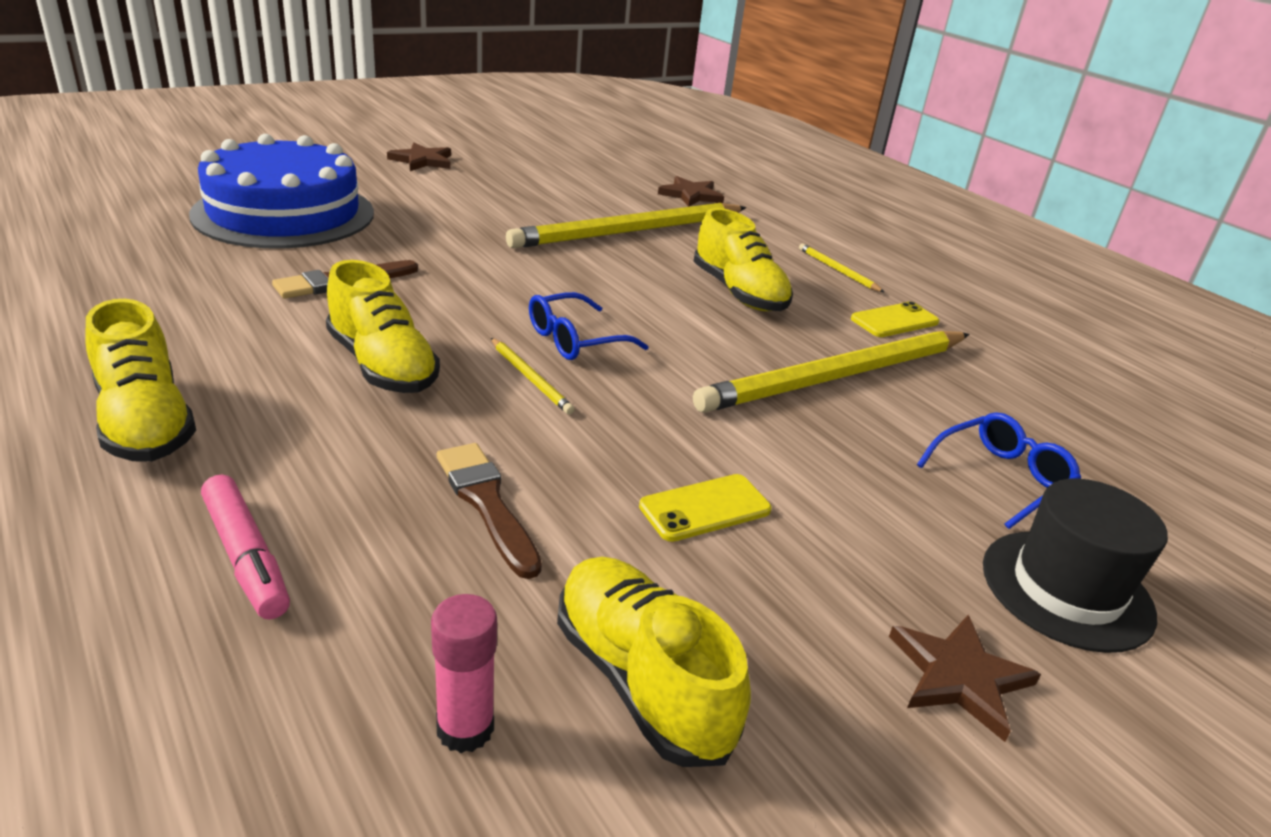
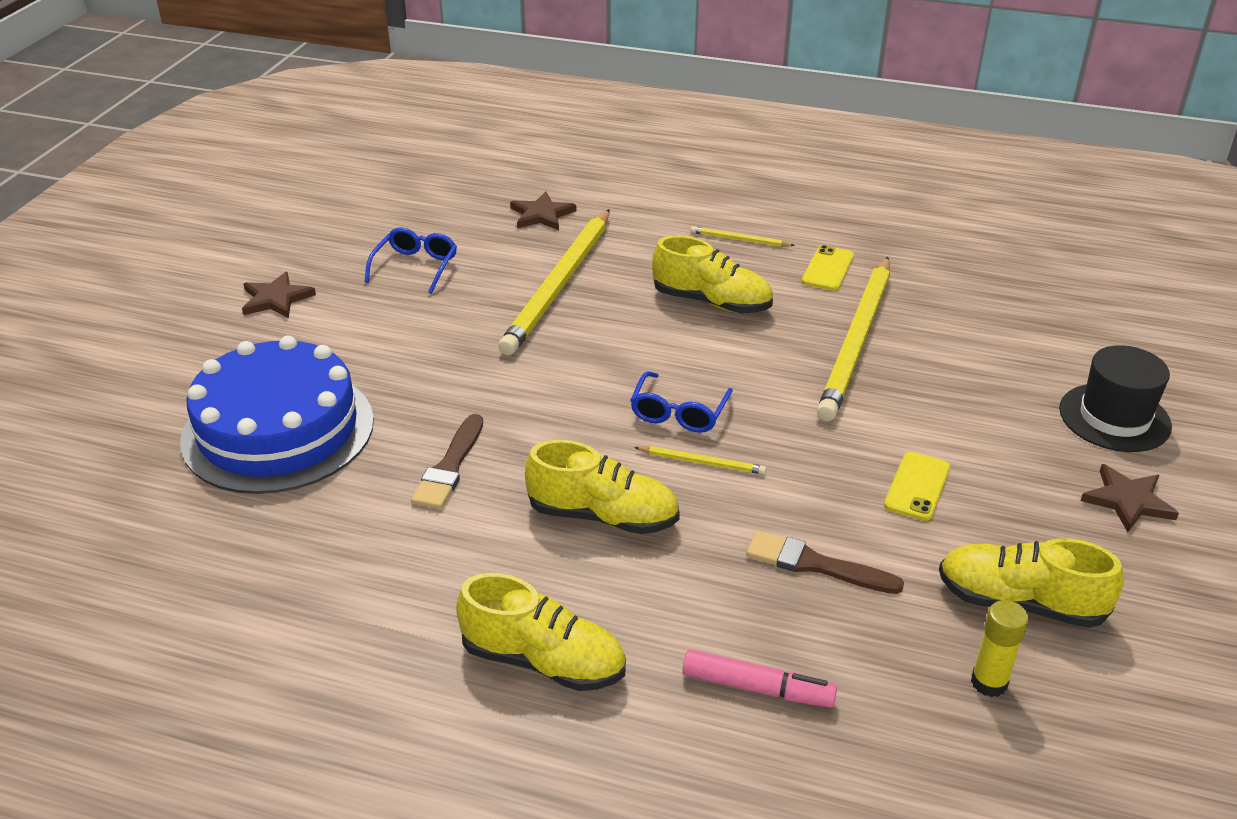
camera: 35 degrees left, 5 degrees up
pink glue stick [431,594,497,753] -> yellow glue stick [971,600,1029,697]
blue glasses [917,412,1081,529] -> blue glasses moved to [365,227,457,294]

